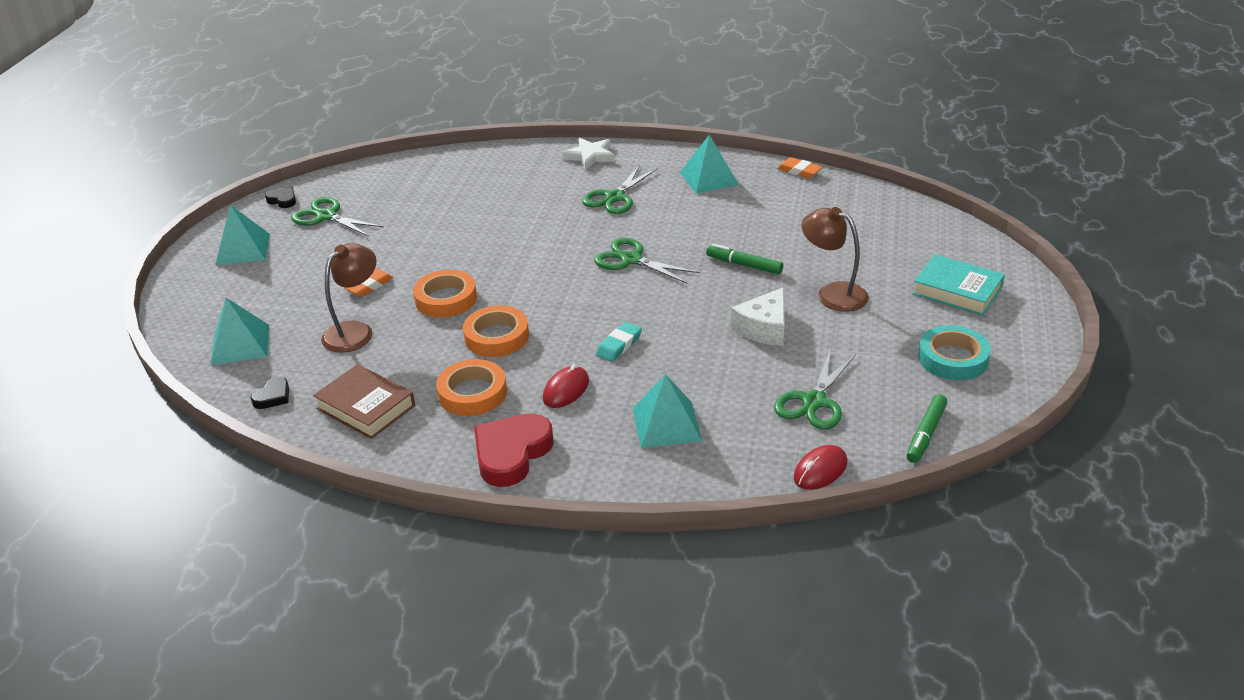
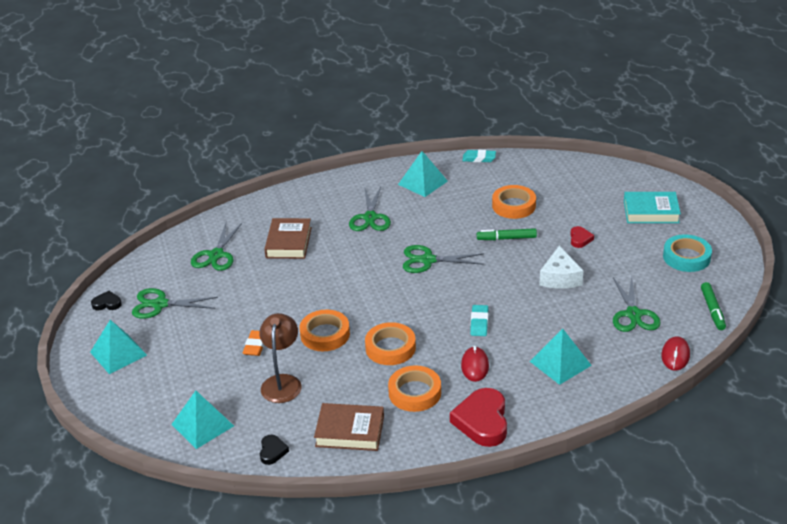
camera: 30 degrees left, 0 degrees up
white star [563,138,615,170] -> none
orange eraser [777,157,822,178] -> turquoise eraser [462,150,496,162]
brown lamp [801,207,869,312] -> red heart [570,226,594,248]
none -> green scissors [191,223,242,271]
none -> brown book [264,218,312,259]
none -> orange tape [492,185,536,219]

